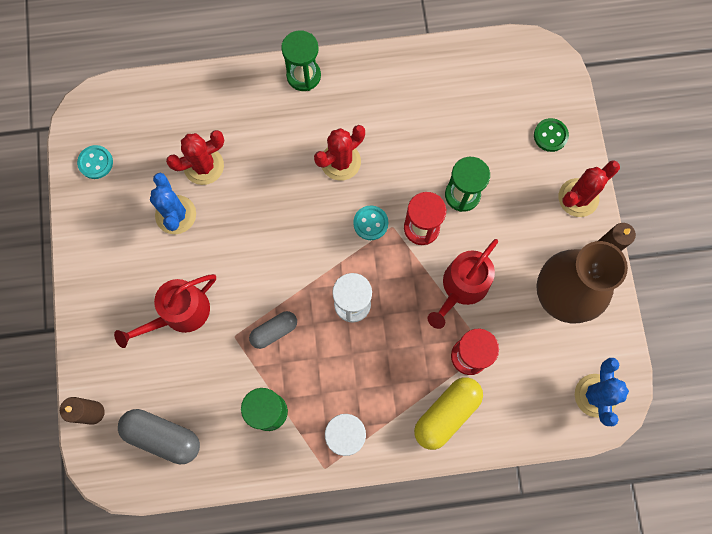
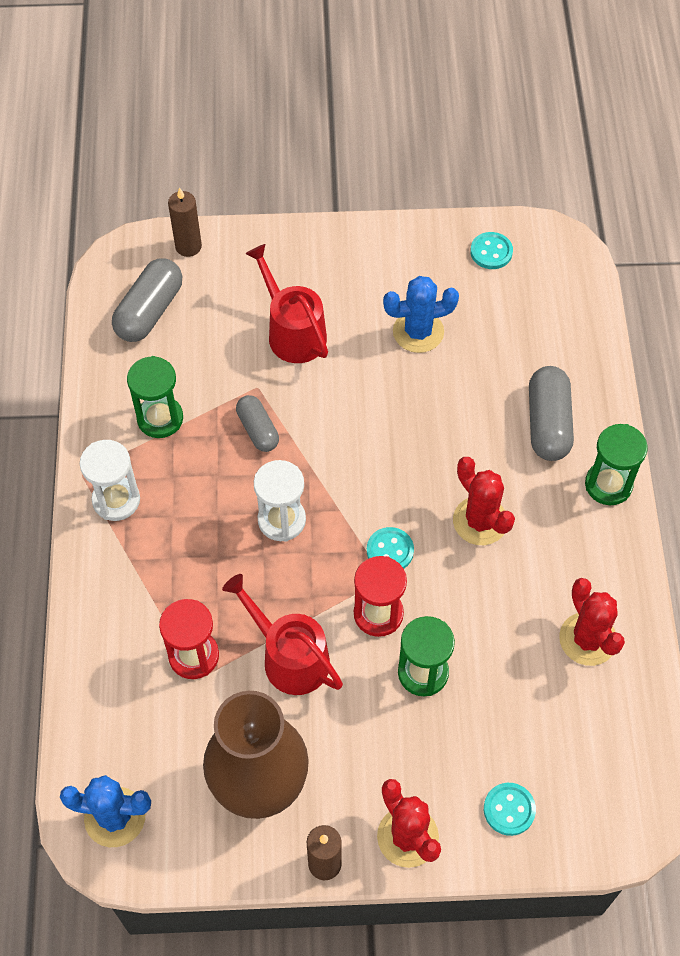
camera: 95 degrees right, 15 degrees down
red cactus [166,130,224,185] -> red cactus moved to [559,578,625,666]
yellow capsule [414,377,483,450] -> none
green button [534,118,569,152] -> turquoise button [484,783,536,836]
none -> grey capsule [529,366,574,461]

